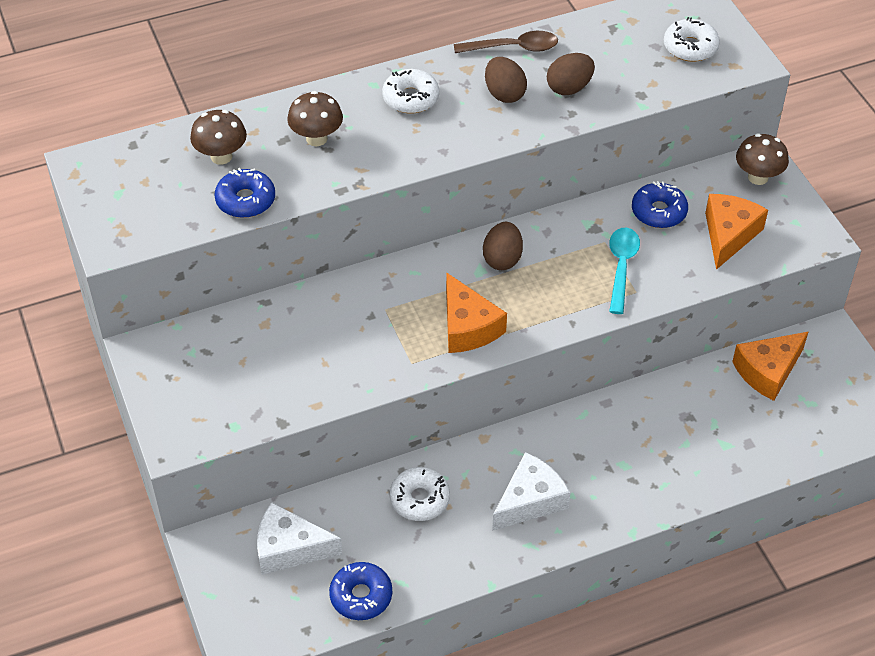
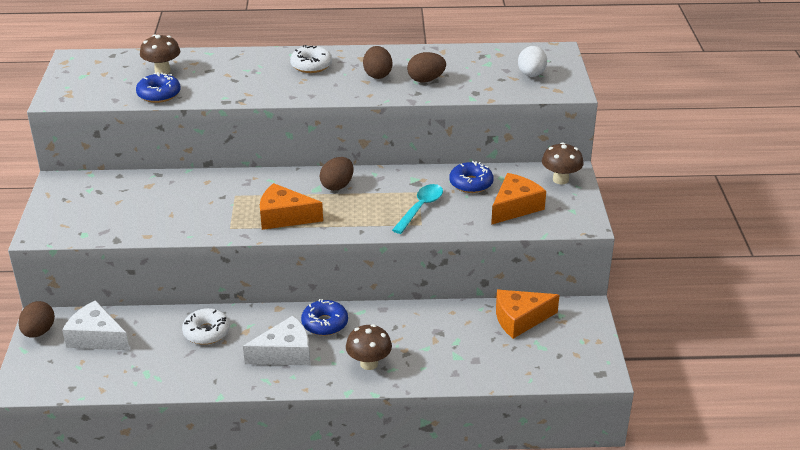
camera: 20 degrees right, 15 degrees down
brown mushroom [287,91,343,146] -> brown mushroom moved to [346,324,392,370]
blue donut [329,562,392,620] -> blue donut moved to [301,299,348,336]
orange cheese [446,272,507,353] -> orange cheese turned 105 degrees clockwise [260,183,323,230]
brown spoon [454,31,558,53] -> none
white donut [664,17,720,62] -> white egg [518,46,547,77]
none -> brown egg [18,301,55,338]

